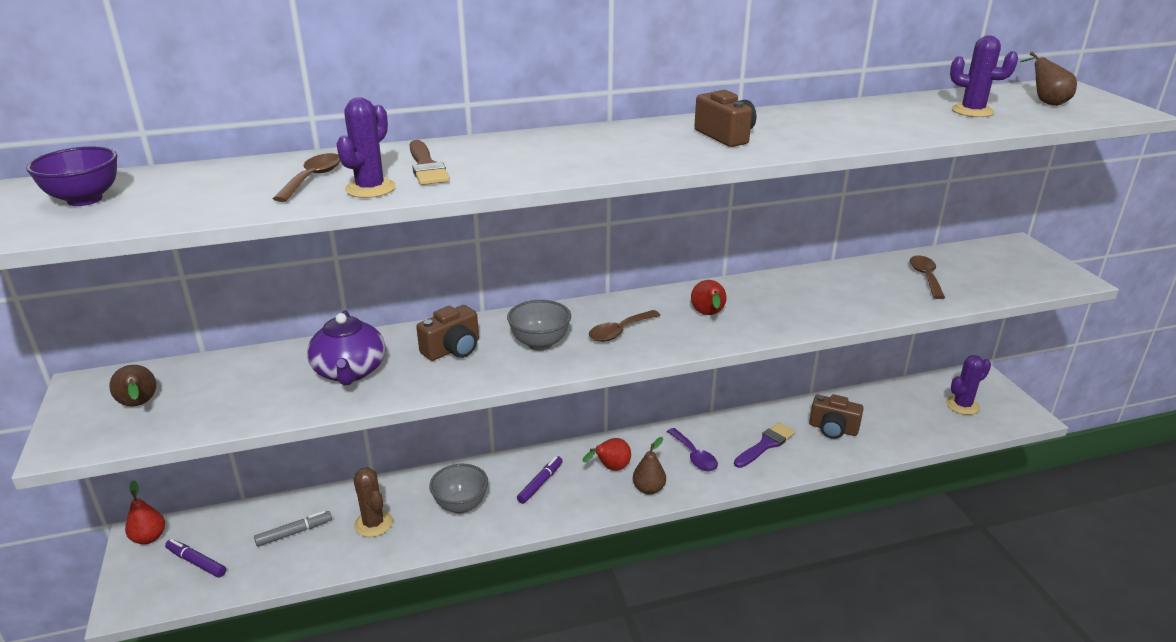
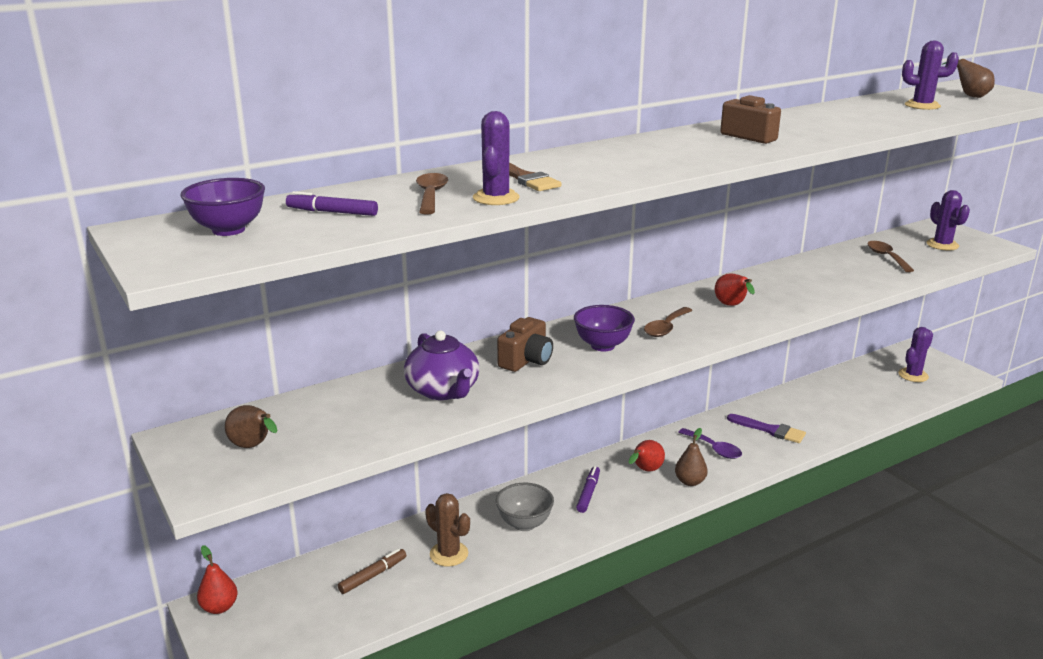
camera: 15 degrees left, 5 degrees down
purple marker [165,539,226,578] -> purple marker moved to [286,191,378,216]
grey marker [254,511,332,547] -> brown marker [338,548,406,594]
grey bowl [507,300,571,351] -> purple bowl [574,305,635,351]
purple brush [734,423,795,468] -> purple brush turned 90 degrees clockwise [727,414,806,443]
brown camera [809,394,864,439] -> none
none -> purple cactus [927,190,970,250]

